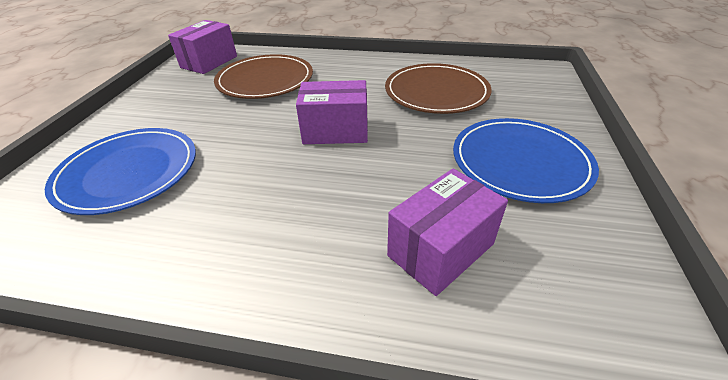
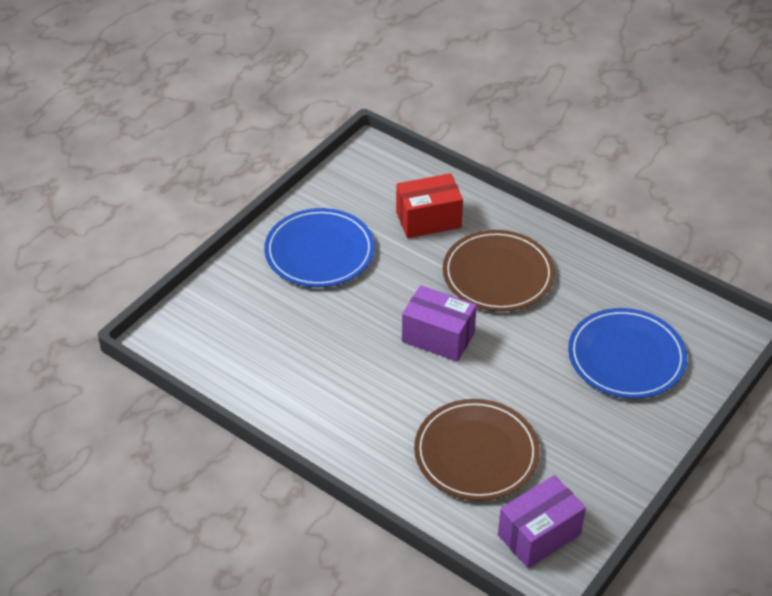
camera: 155 degrees left, 5 degrees up
brown plate [385,63,492,114] -> brown plate moved to [443,230,555,311]
purple box [387,169,508,296] -> red box [396,173,463,238]

